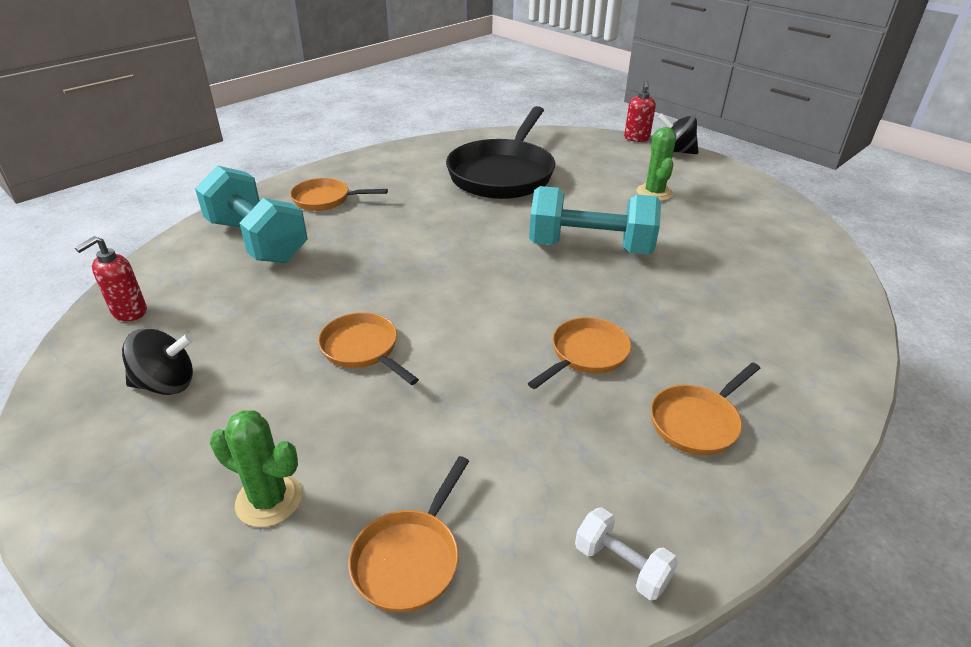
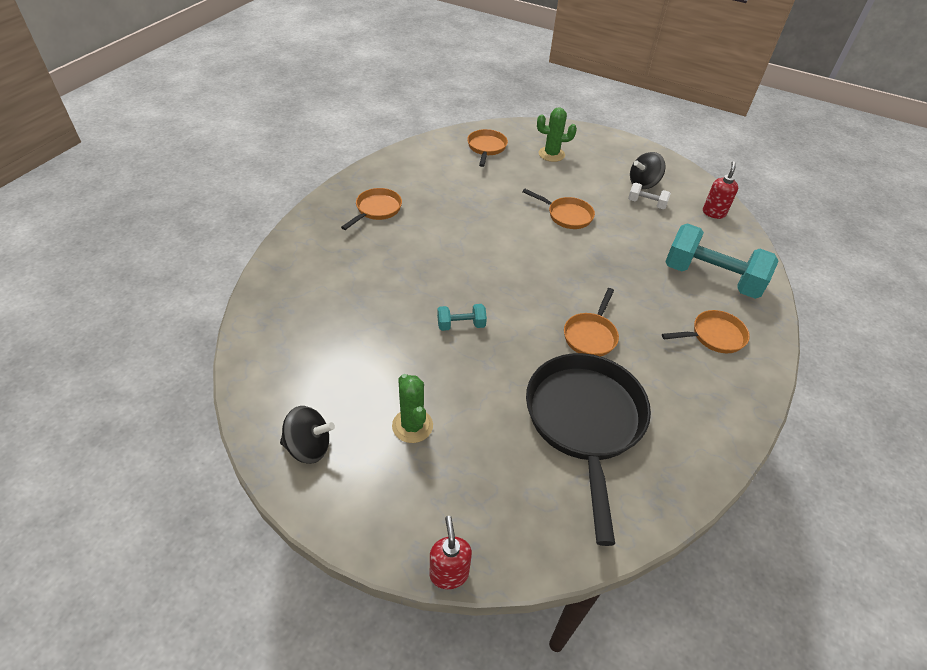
camera: 160 degrees right, 10 degrees up
orange pan [528,317,631,389] -> orange pan moved to [564,288,619,357]
turquoise dumbbell [529,186,661,255] -> turquoise dumbbell [437,304,487,331], size x0.45
white dumbbell [575,507,678,600] -> white dumbbell moved to [628,183,671,209]
black spinning top [658,113,698,154] -> black spinning top moved to [280,406,335,464]

